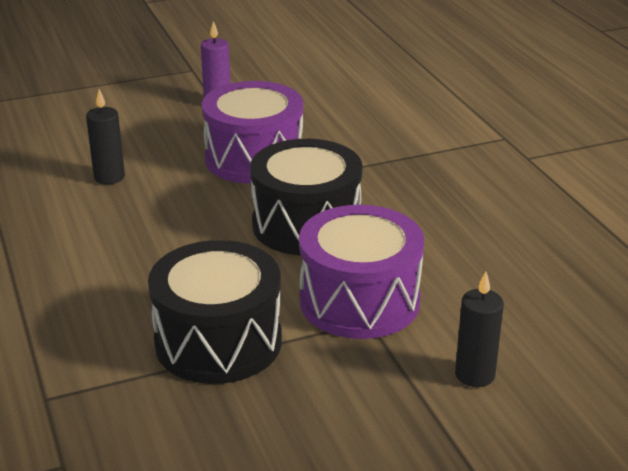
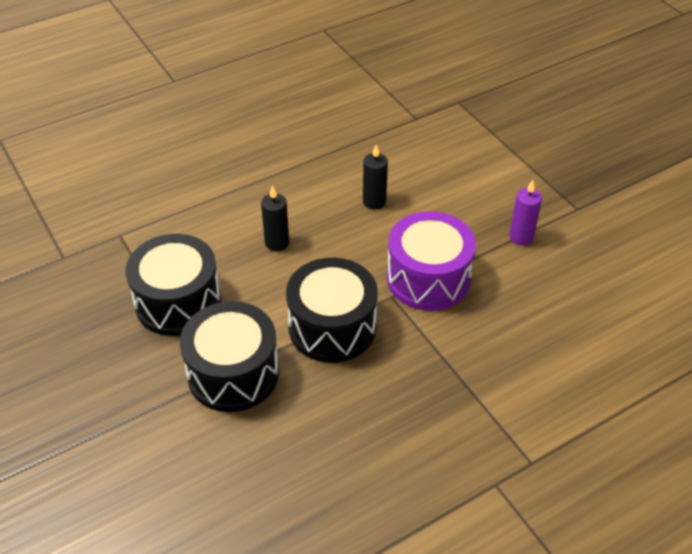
camera: 80 degrees right, 15 degrees up
purple drum [299,205,424,339] -> black drum [180,301,279,412]
black candle [455,272,504,387] -> black candle moved to [261,185,289,251]

